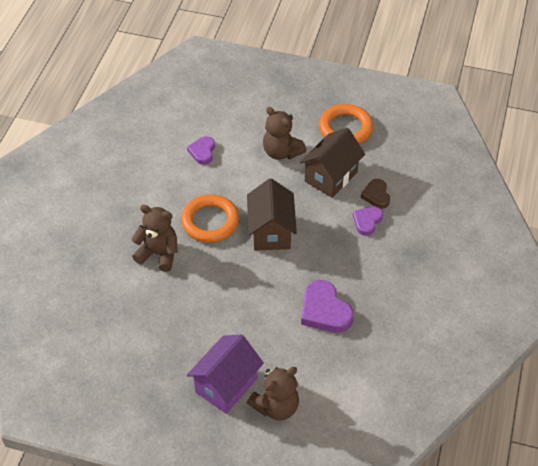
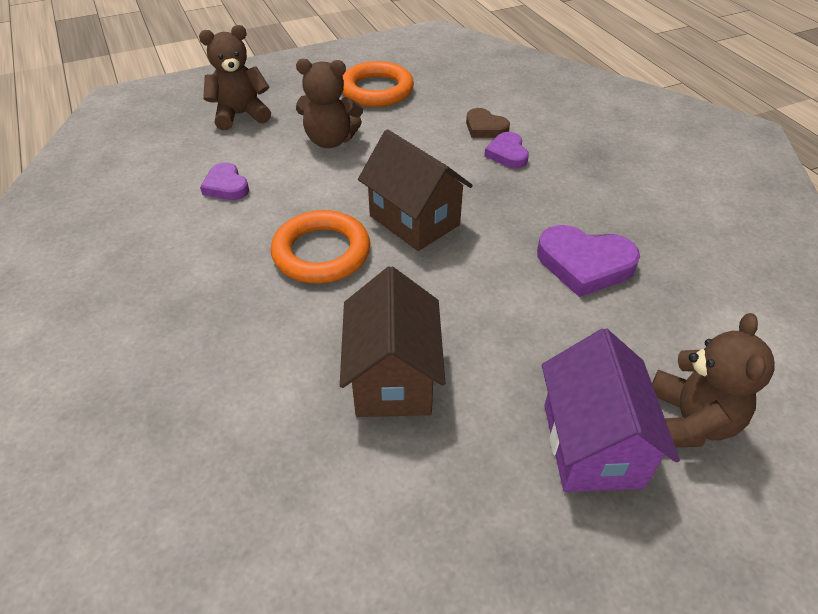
camera: 40 degrees left, 5 degrees down
brown teddy bear [131,205,178,272] -> brown teddy bear moved to [199,25,271,130]
brown house [300,128,365,198] -> brown house moved to [340,266,445,417]

